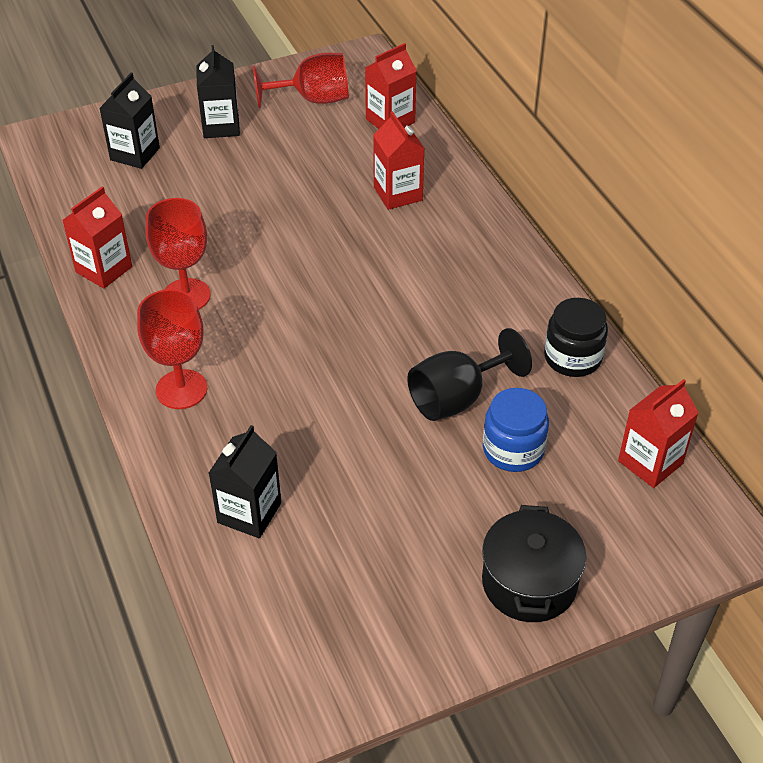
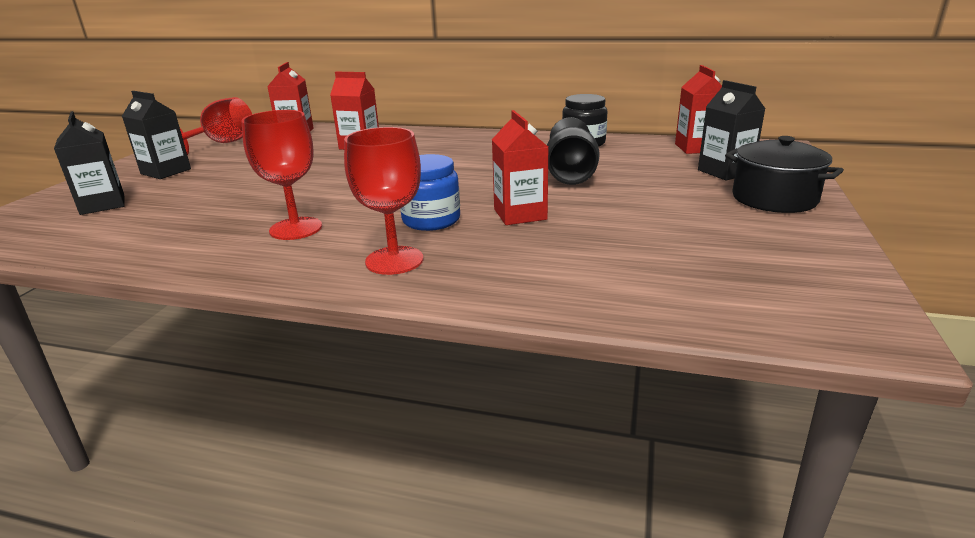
camera: 50 degrees left, 20 degrees down
red carton [62,186,132,289] -> red carton moved to [492,110,548,225]
black carton [209,425,281,538] -> black carton moved to [698,80,765,181]
blue jar [483,388,549,472] -> blue jar moved to [400,154,460,231]

